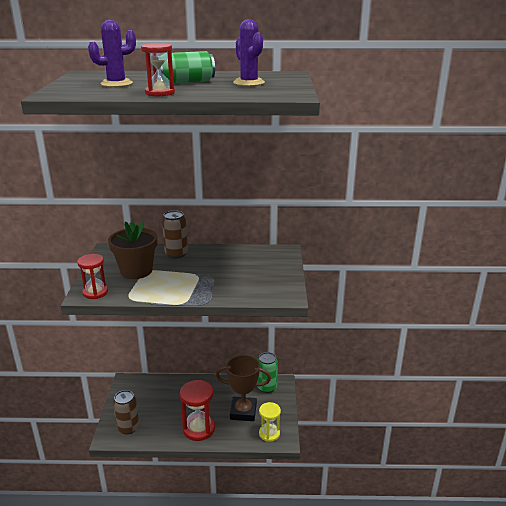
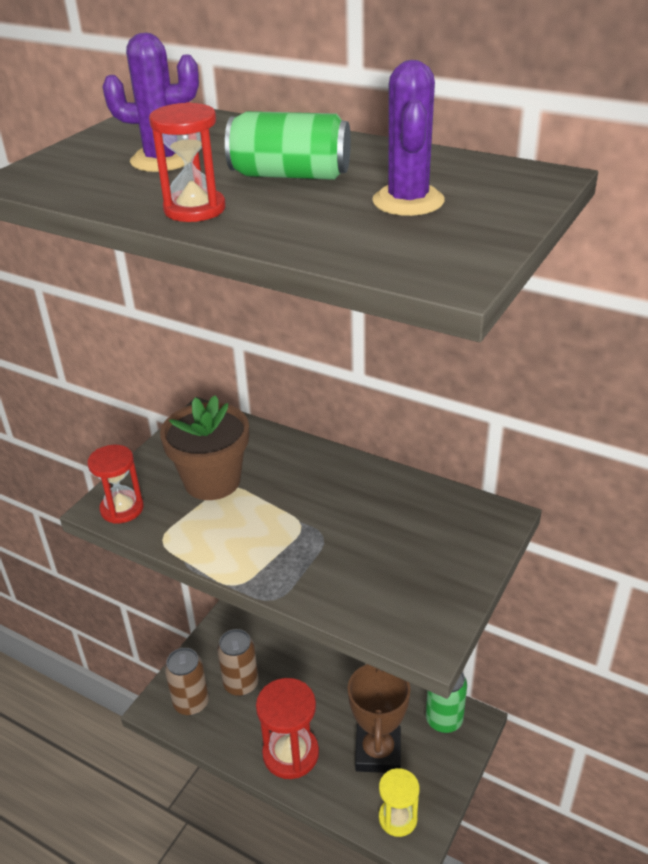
camera: 30 degrees right, 10 degrees up
brown can [162,210,188,258] -> brown can moved to [217,629,259,696]
brown trophy [215,355,271,421] -> brown trophy turned 60 degrees clockwise [348,664,411,773]

